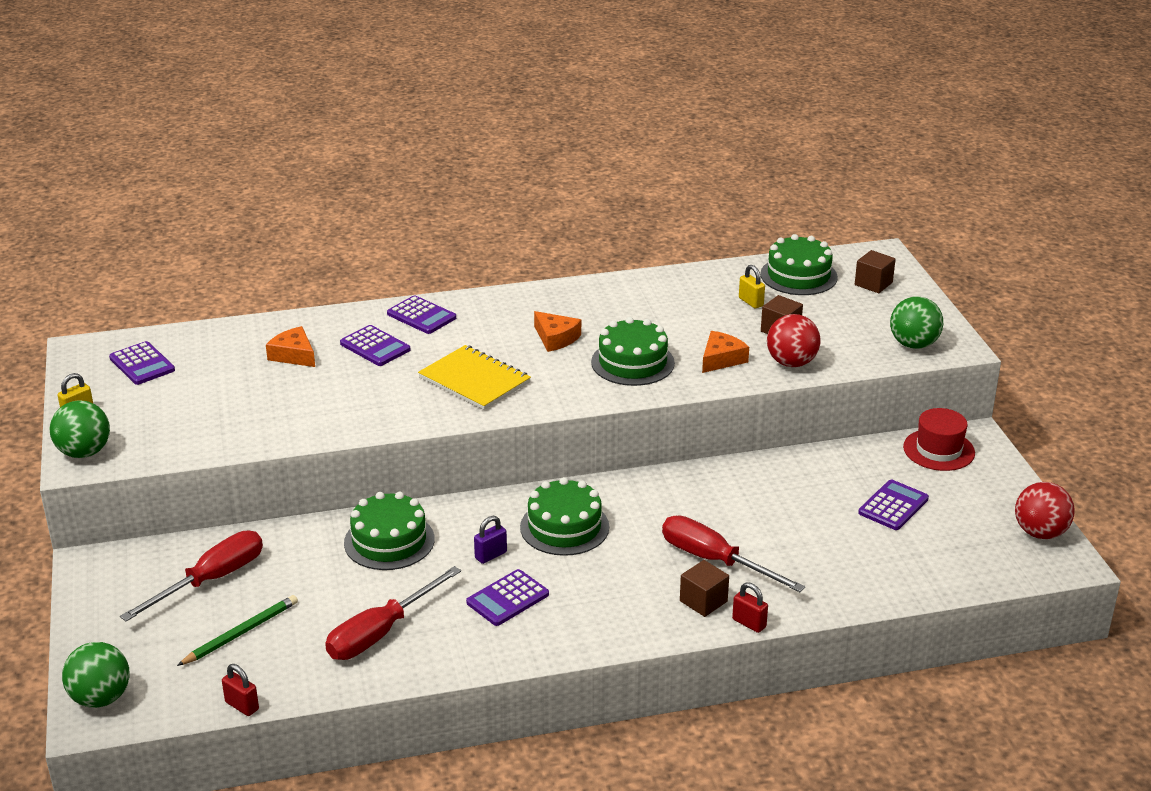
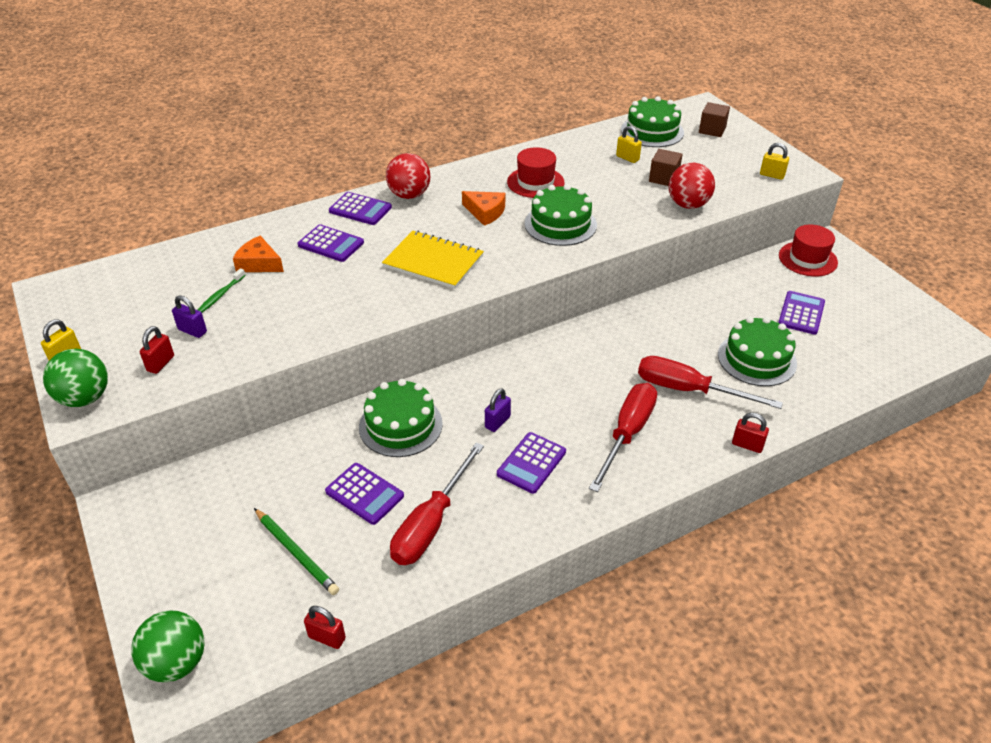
camera: 15 degrees left, 10 degrees up
purple calculator [109,341,175,385] -> purple calculator moved to [325,463,404,525]
red screwdriver [120,531,263,621] -> red screwdriver moved to [589,383,657,492]
green pencil [177,595,298,666] -> green pencil turned 105 degrees clockwise [254,508,339,595]
green cake [520,477,609,556] -> green cake moved to [718,317,797,386]
brown cube [680,560,729,617] -> none
orange cheese [702,331,749,373] -> none
green ball [890,296,943,349] -> yellow padlock [760,143,789,180]
red ball [1015,482,1075,539] -> red ball moved to [386,153,430,199]
none -> red padlock [140,326,174,374]
none -> purple padlock [172,295,207,338]
none -> green toothbrush [198,268,246,313]
none -> red hat [507,147,565,198]

